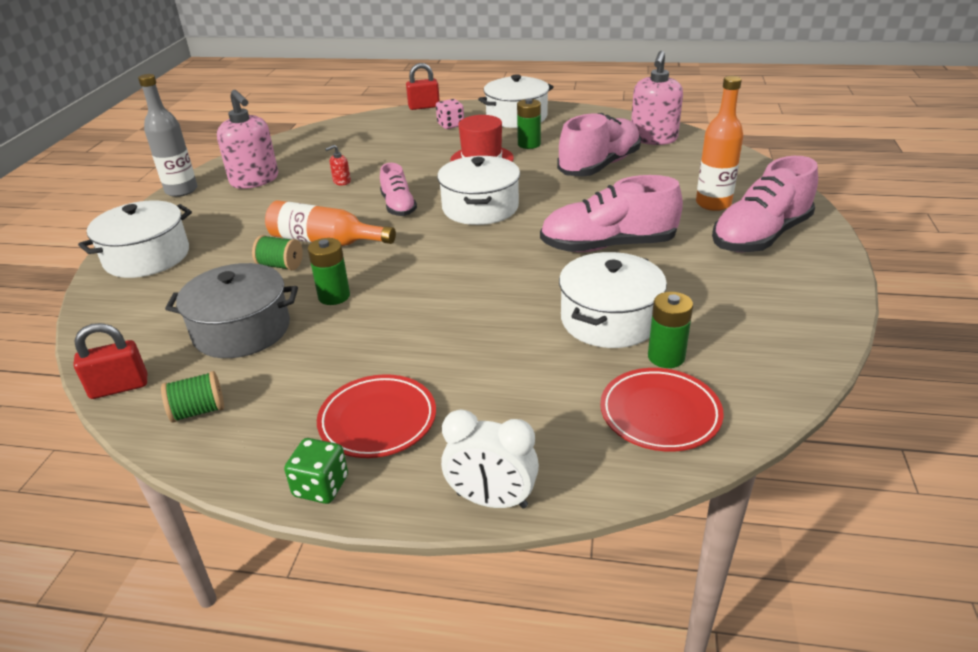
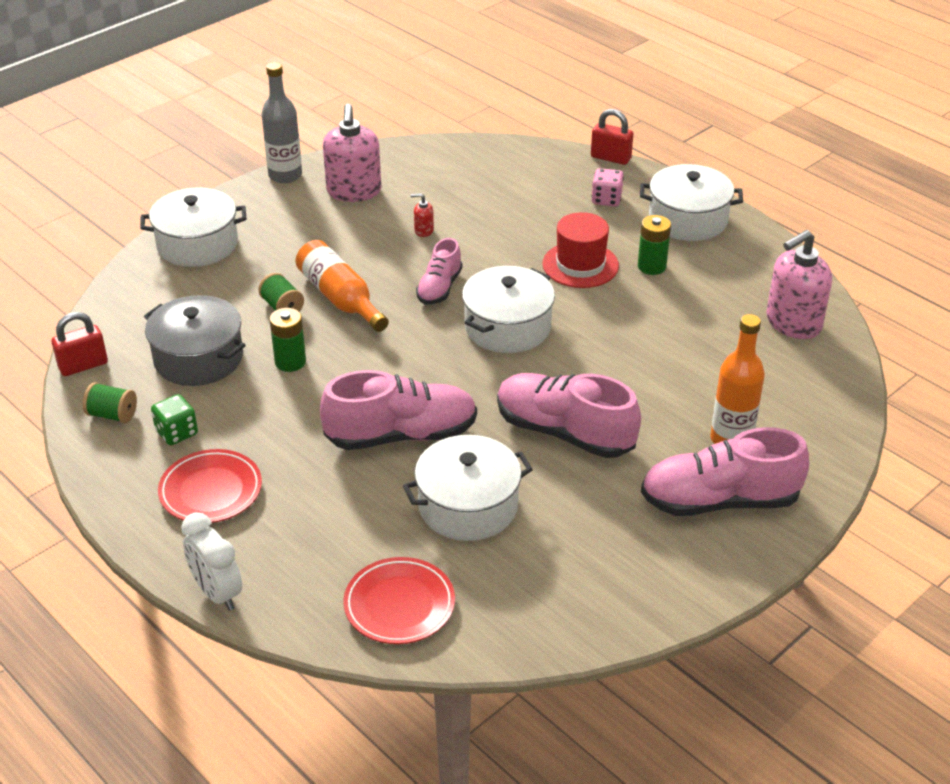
camera: 35 degrees right, 5 degrees up
red padlock [73,323,147,399] -> red padlock turned 45 degrees counterclockwise [52,312,108,376]
green dice [284,438,348,504] -> green dice moved to [151,394,198,445]
pink shoe [557,113,641,176] -> pink shoe moved to [320,370,477,450]
green battery [648,292,693,368] -> none

